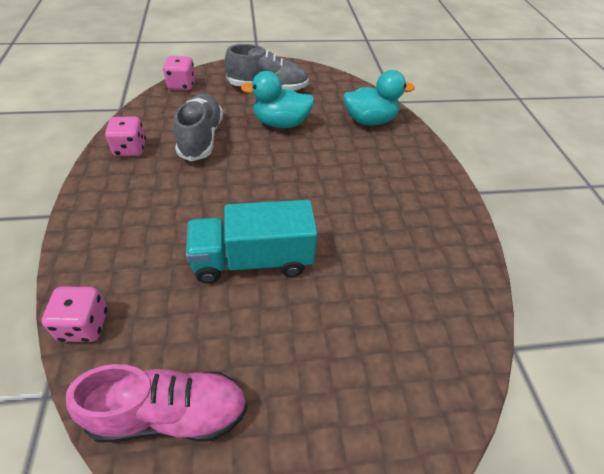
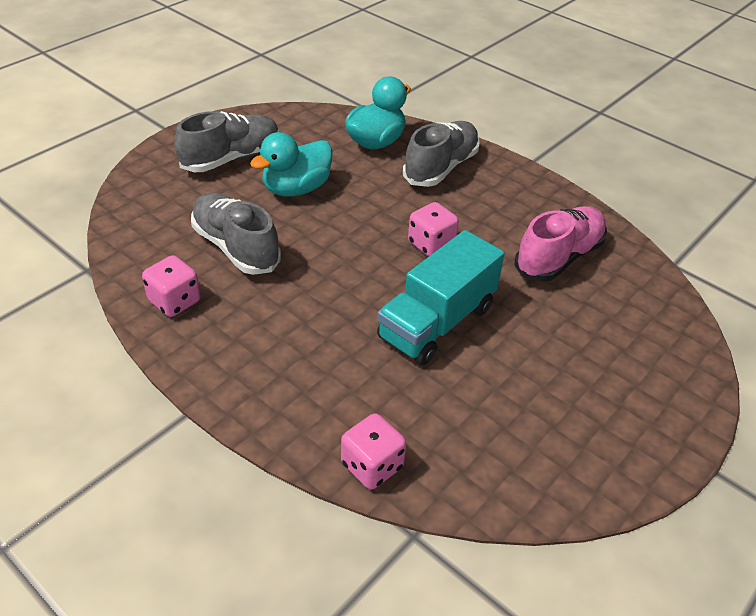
camera: 40 degrees left, 5 degrees down
pink shoe [66,364,248,442] -> pink shoe moved to [514,206,607,282]
pink dice [163,56,195,90] -> pink dice moved to [408,202,459,256]
none -> grey shoe [403,121,480,187]

